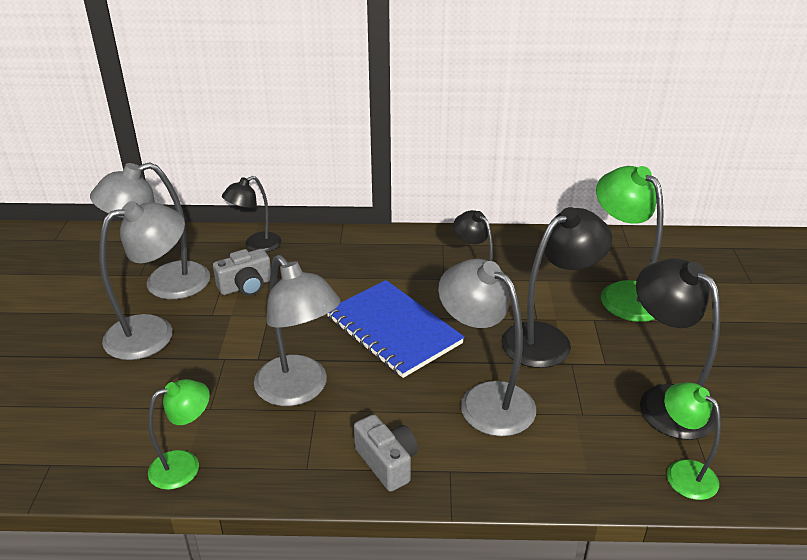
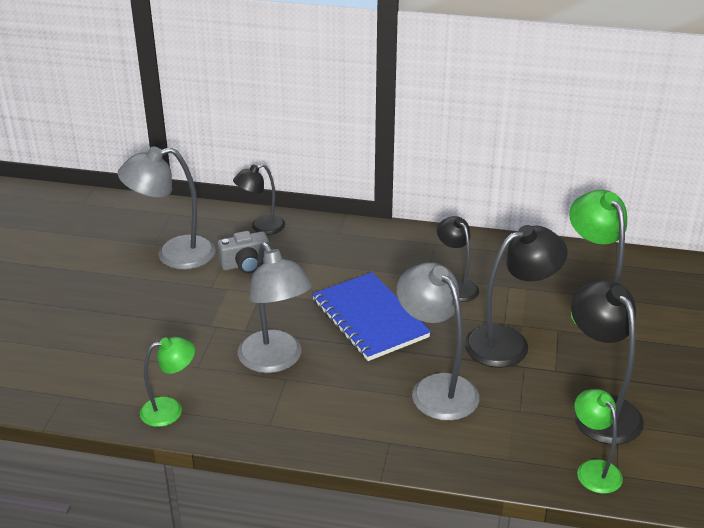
camera: 10 degrees right, 0 degrees up
grey lamp [99,201,185,360] -> none
grey camera [354,414,418,492] -> none

